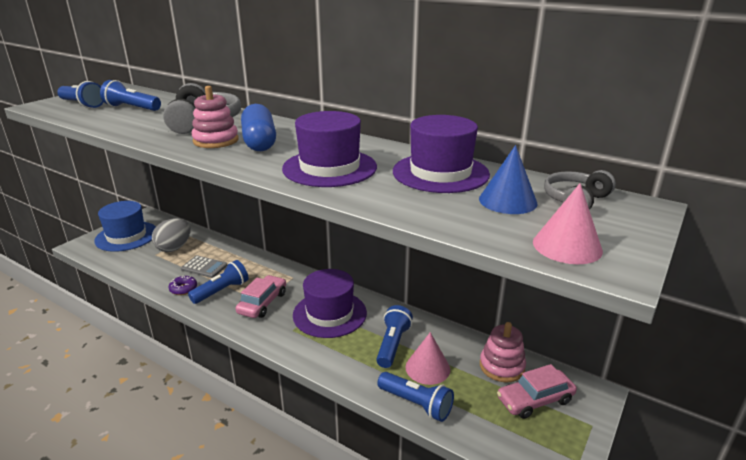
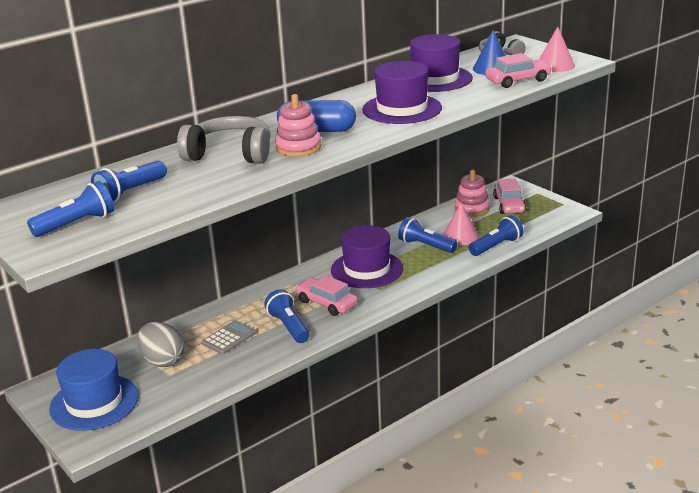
camera: 70 degrees left, 0 degrees up
purple donut [168,276,197,295] -> none
none -> pink car [485,53,552,88]

